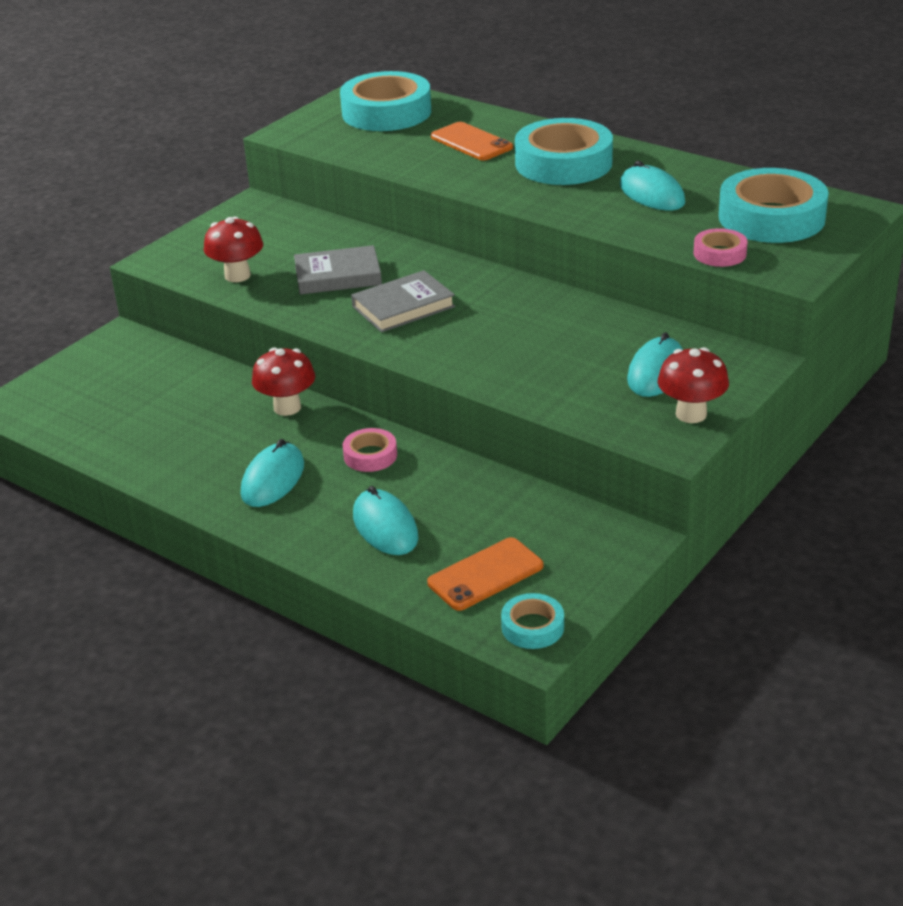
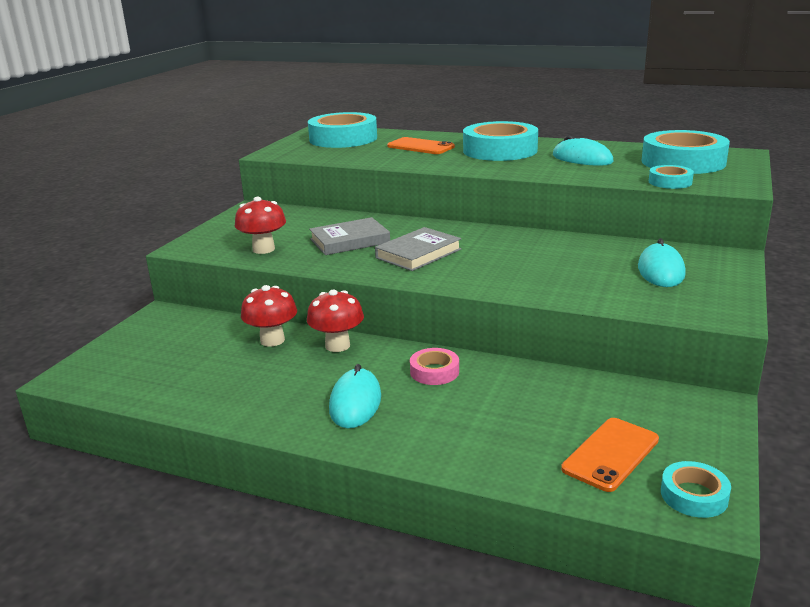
camera: 15 degrees left, 10 degrees down
turquoise mouse [353,486,418,555] -> none
red mushroom [658,347,729,423] -> red mushroom moved to [241,285,297,346]
pink tape [694,228,748,267] -> turquoise tape [649,165,694,189]

